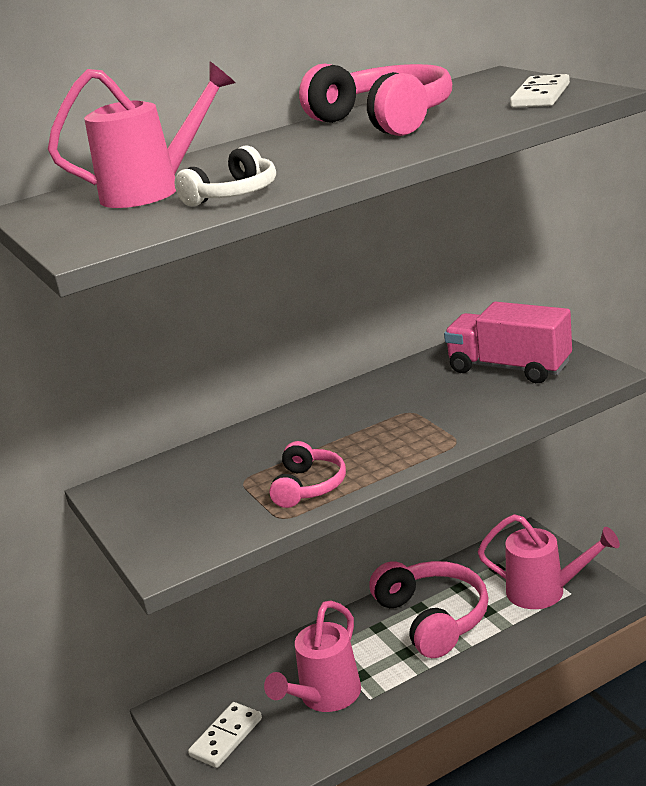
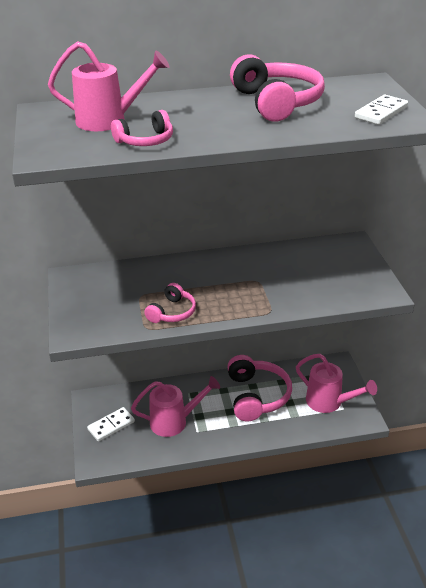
camera: 15 degrees right, 10 degrees up
white headphones [175,145,276,206] -> pink headphones [111,110,173,146]
pink watering can [264,601,361,712] -> pink watering can turned 150 degrees counterclockwise [131,376,220,437]
pink truck [444,301,572,383] -> none

